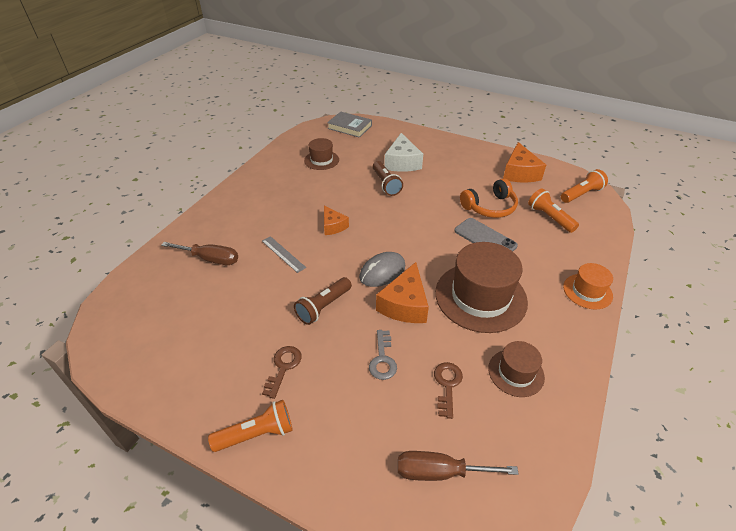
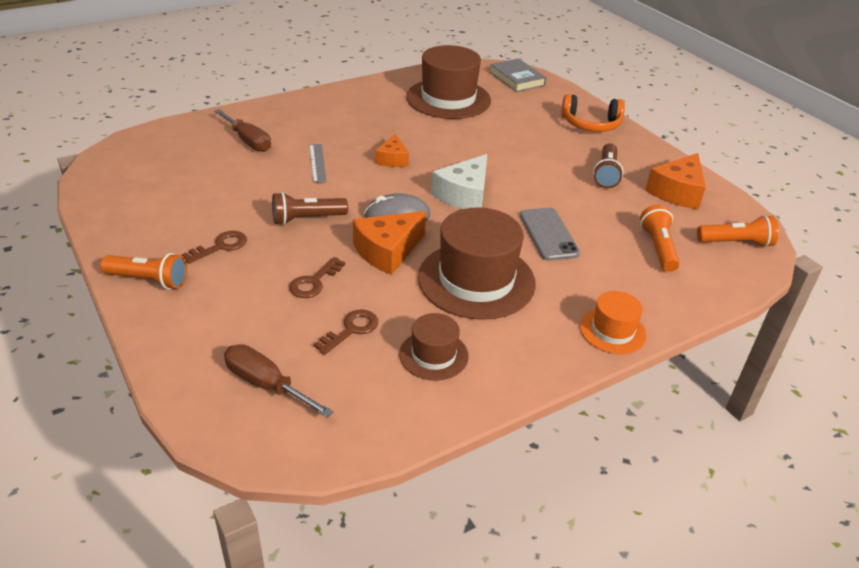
camera: 30 degrees right, 5 degrees down
brown hat [304,138,339,170] -> brown hat [406,45,491,119], size x1.90
grey key [369,330,397,380] -> brown key [289,257,345,298]
brown flashlight [373,161,403,196] -> brown flashlight moved to [593,143,624,188]
white cheese [384,133,423,172] -> white cheese moved to [431,154,487,209]
orange headphones [460,178,518,218] -> orange headphones moved to [561,94,625,132]

